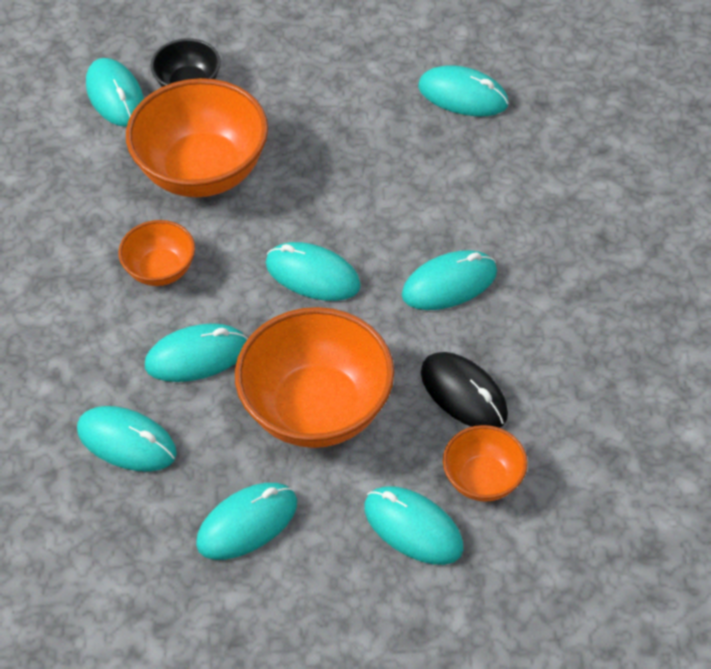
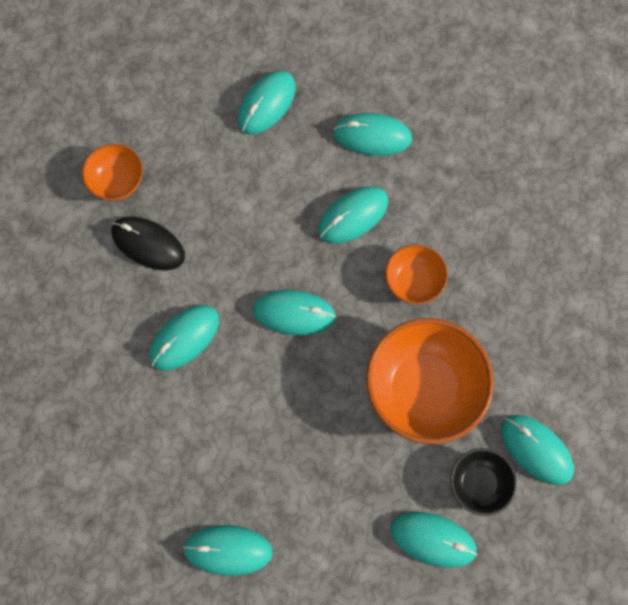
camera: 160 degrees right, 20 degrees up
orange bowl [235,307,394,448] -> none
turquoise mouse [364,486,463,565] -> turquoise mouse moved to [391,512,477,568]

